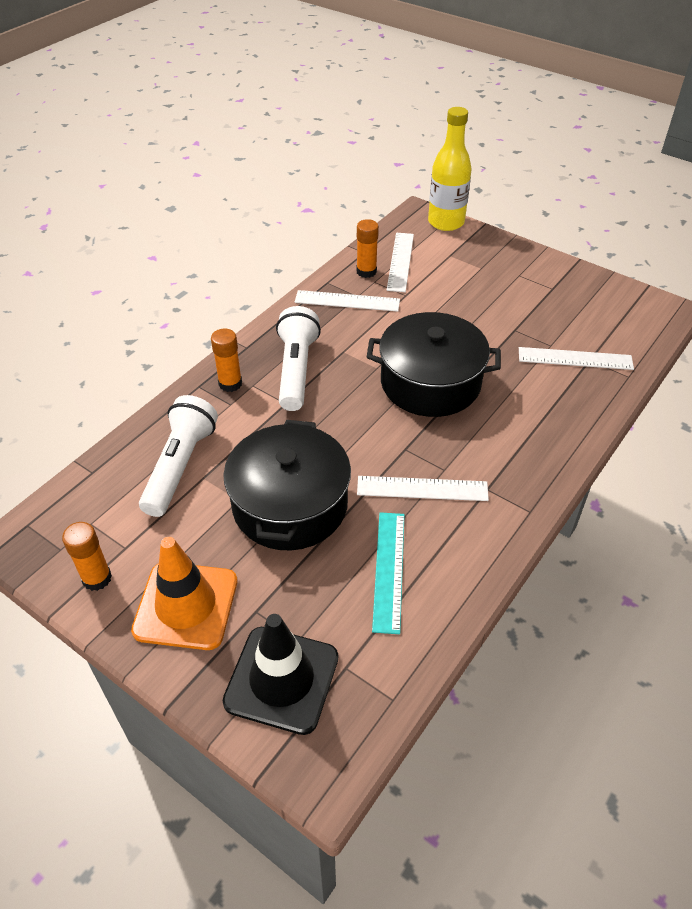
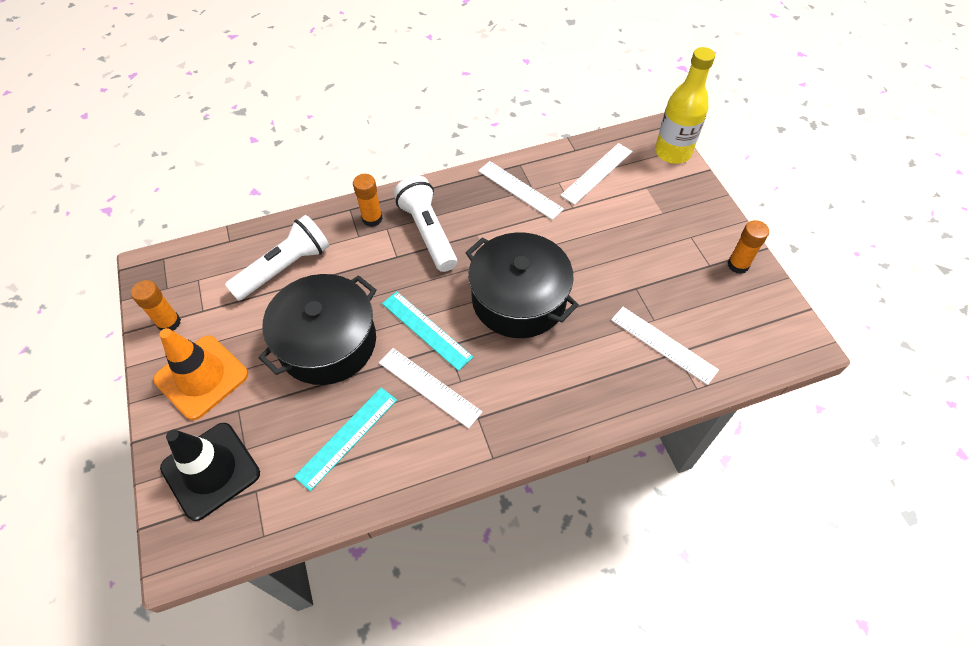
camera: 35 degrees right, 10 degrees up
white flashlight [276,306,321,411] -> white flashlight turned 60 degrees counterclockwise [394,175,457,272]
orange glue stick [356,219,379,278] -> orange glue stick moved to [727,220,769,274]
none -> turquoise ruler [382,291,473,371]

